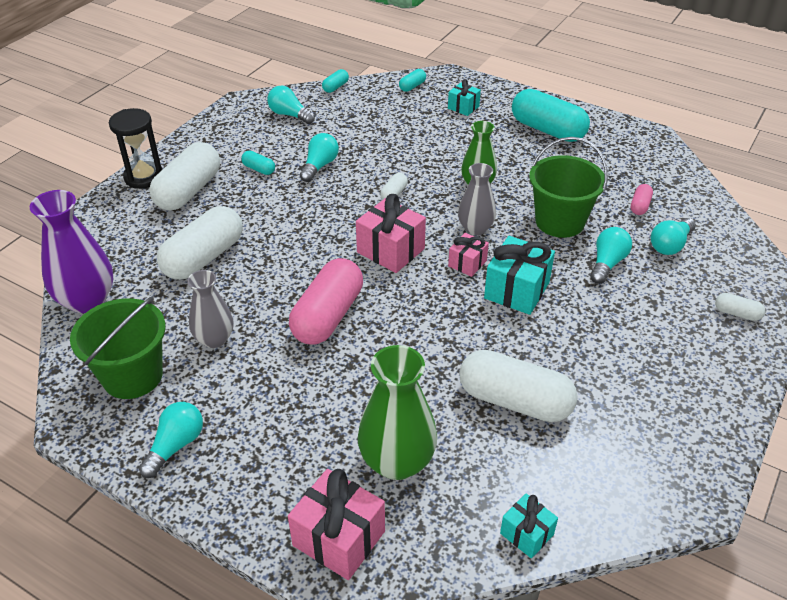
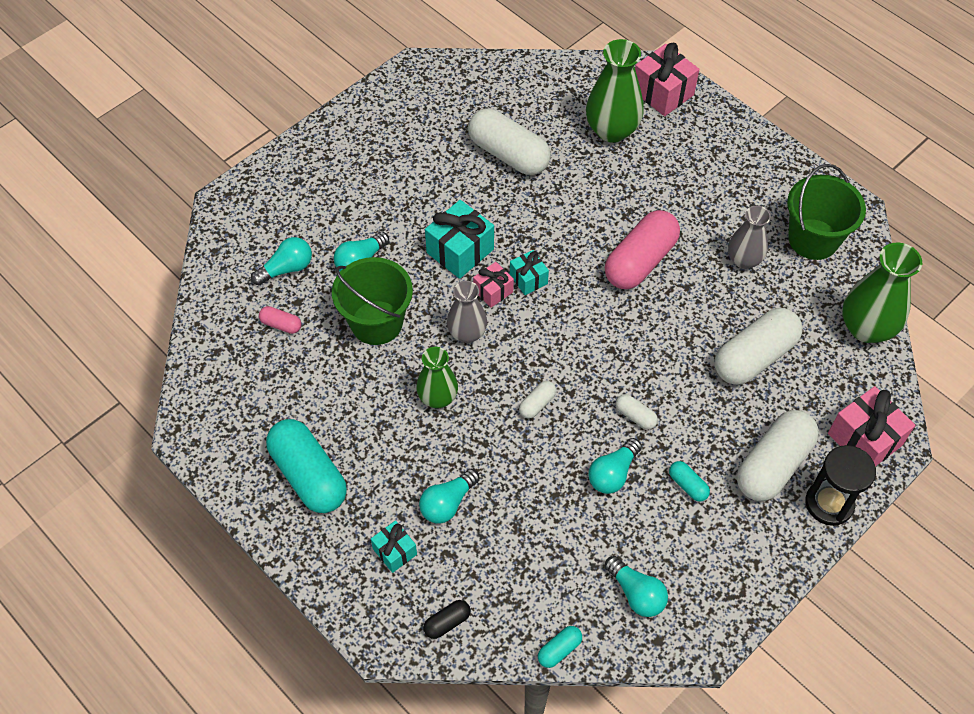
camera: 165 degrees left, 15 degrees up
purple vase [30,190,113,313] -> green vase [842,243,922,343]
turquoise light bulb [139,402,203,478] -> turquoise light bulb moved to [419,469,480,523]
pink gift [356,194,426,273] -> pink gift moved to [828,386,915,466]
turquoise capsule [399,69,426,92] -> black capsule [423,600,470,639]
turquoise gift [500,494,558,558] -> turquoise gift moved to [510,250,549,295]
pink capsule [631,184,653,215] -> pink capsule turned 75 degrees clockwise [259,306,301,334]
white capsule [715,293,765,321] -> white capsule moved to [616,394,658,430]

